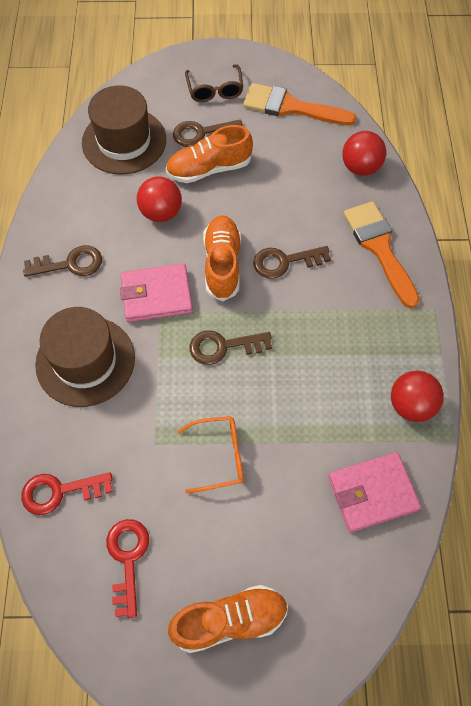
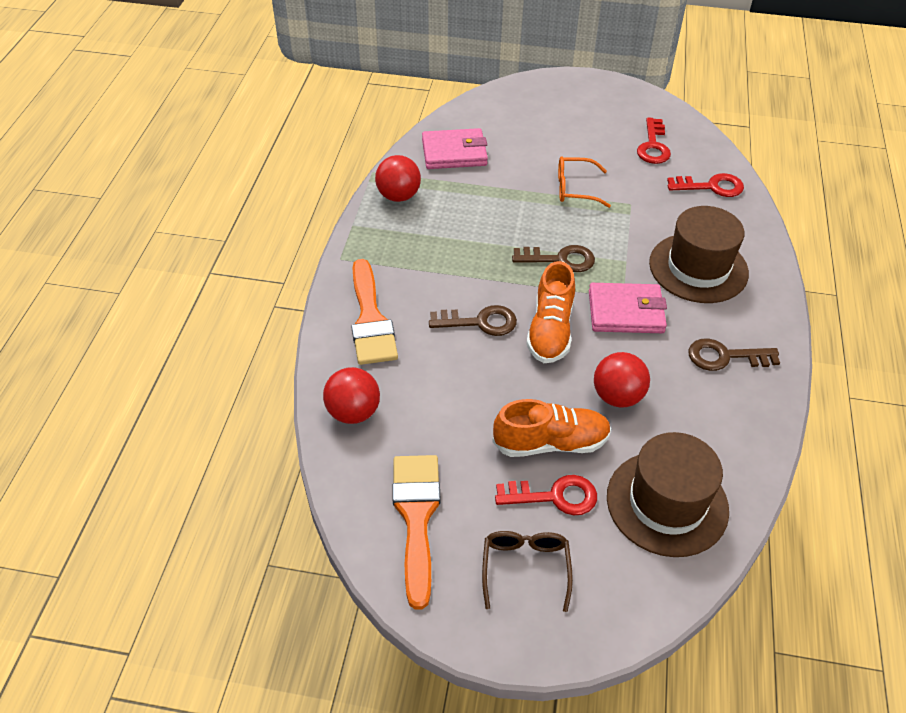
camera: 170 degrees left, 15 degrees down
orange shoe [168,585,288,653] -> none
brown key [173,119,243,147] -> red key [495,475,597,515]
orange brush [243,83,356,125] -> orange brush turned 120 degrees counterclockwise [393,455,441,610]

